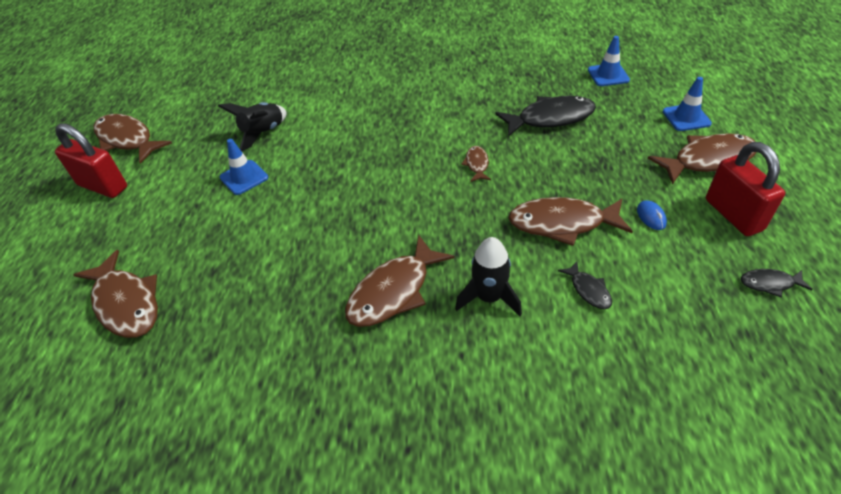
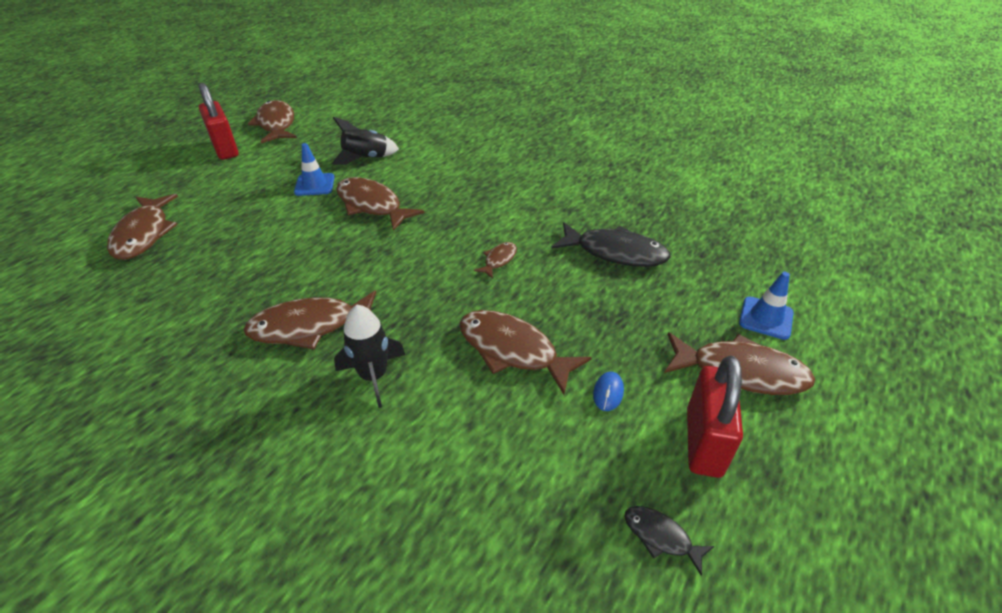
camera: 30 degrees right, 5 degrees down
black fish [558,261,612,309] -> none
blue traffic cone [588,36,630,86] -> none
none -> brown fish [336,177,424,231]

